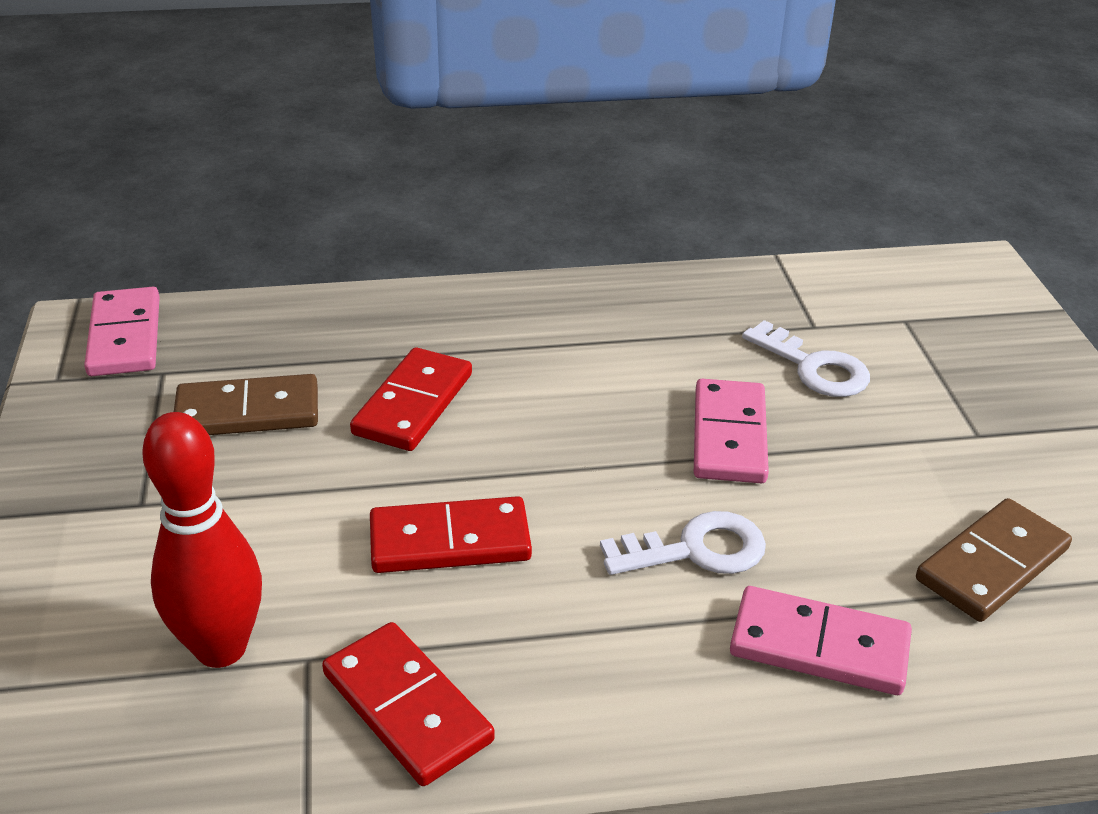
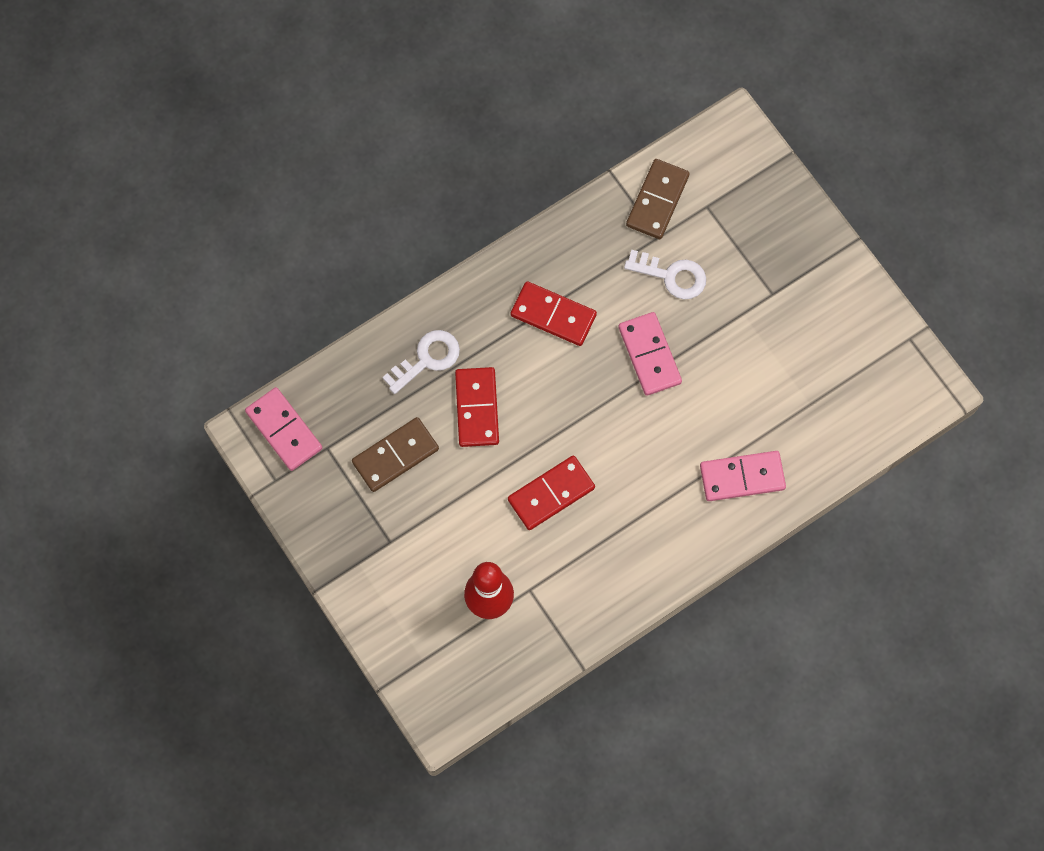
camera: 25 degrees left, 35 degrees up
red domino [322,622,495,786] -> red domino moved to [511,281,597,346]
white key [600,511,766,575] -> white key moved to [382,330,460,394]
brown domino [916,498,1072,622] -> brown domino moved to [626,159,690,239]

